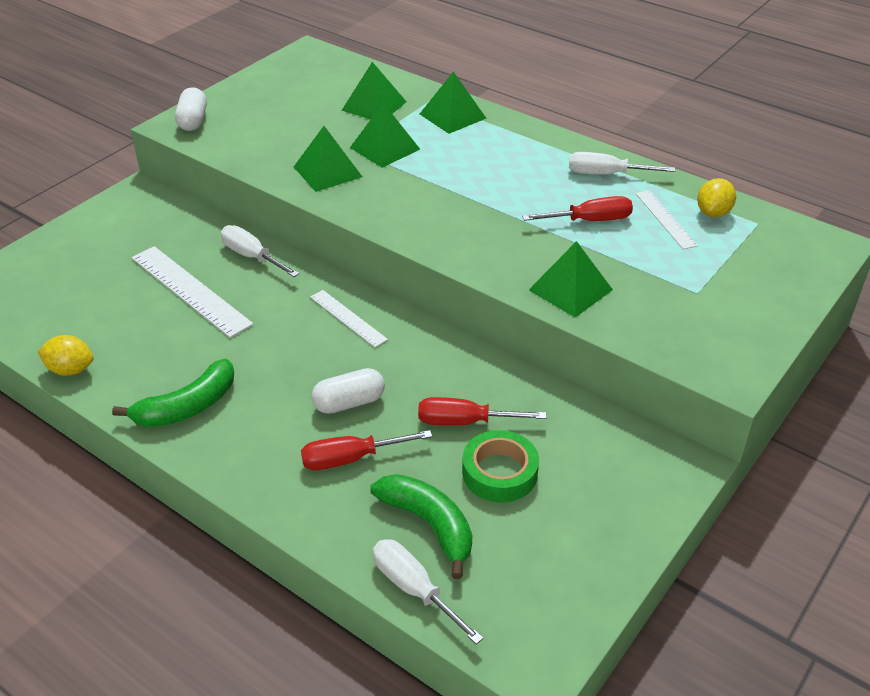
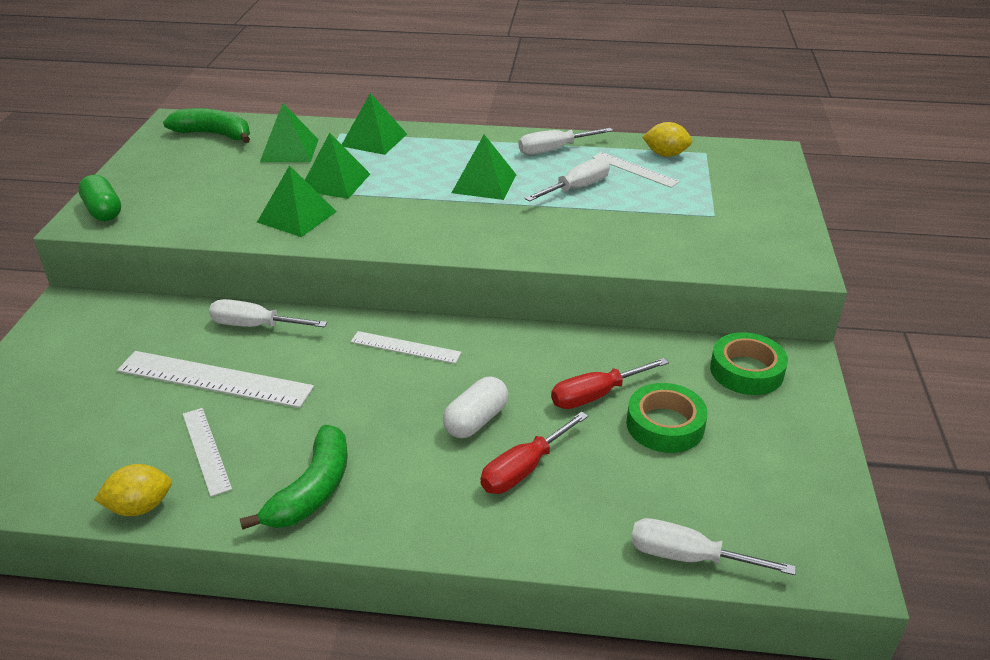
camera: 30 degrees left, 5 degrees down
white capsule [175,87,207,131] -> green capsule [78,175,121,221]
green banana [370,474,472,579] -> green banana moved to [163,108,250,143]
red screwdriver [522,196,633,221] -> white screwdriver [525,157,610,202]
green pyramid [529,241,613,317] -> green pyramid moved to [452,134,516,200]
yellow lemon [697,178,736,217] -> yellow lemon turned 75 degrees counterclockwise [642,122,692,157]
none -> white ruler [183,408,232,497]
none -> green tape [710,332,788,395]

